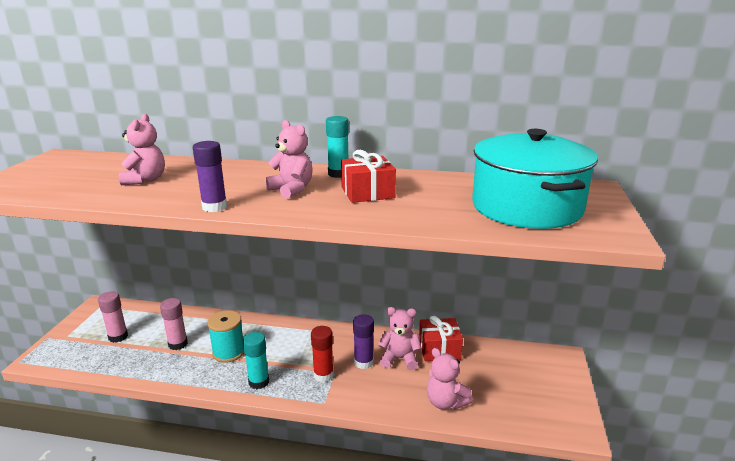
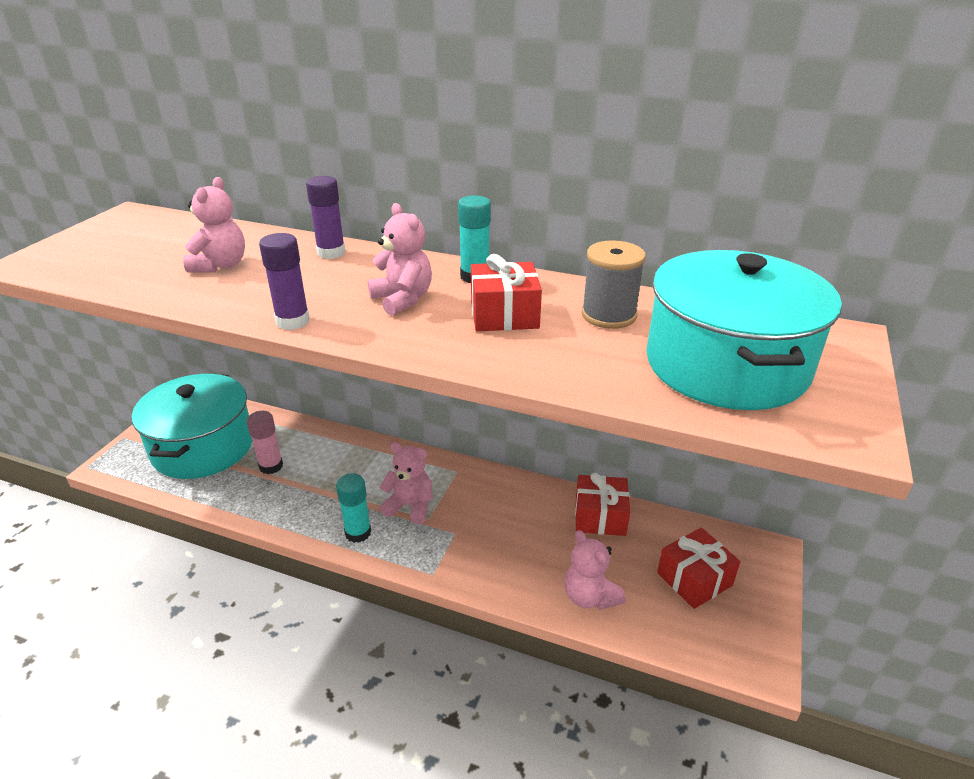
camera: 10 degrees right, 10 degrees up
pink glue stick [98,291,128,343] -> turquoise pot [132,374,252,479]
turquoise spool [207,310,244,363] -> none
red glue stick [311,326,334,382] -> none
purple glue stick [353,314,374,369] -> purple glue stick moved to [306,176,345,259]
pink teddy bear [378,307,422,370] -> pink teddy bear moved to [380,442,433,524]
none -> grey spool [582,240,646,329]
none -> red gift [657,527,741,609]

